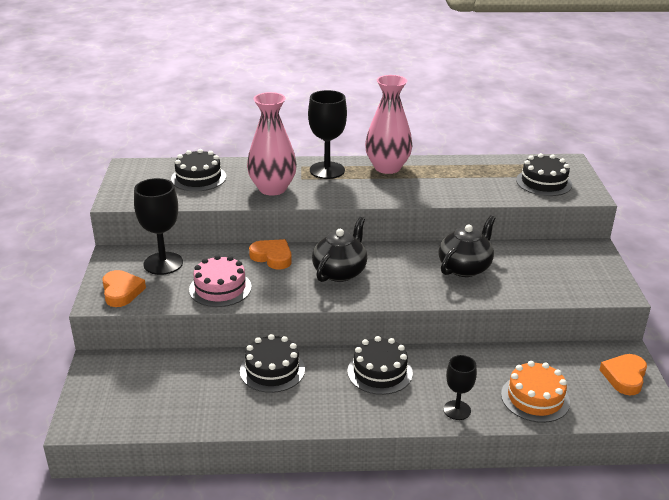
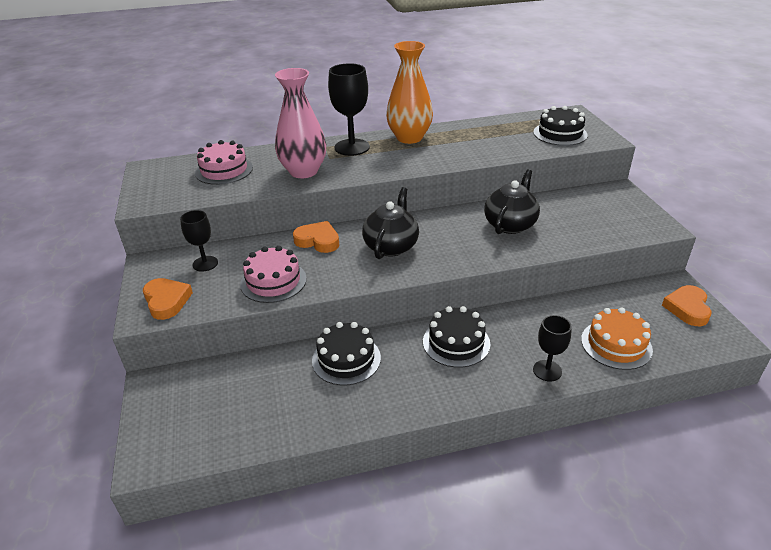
camera: 10 degrees left, 5 degrees up
black goblet [134,178,183,275] -> black goblet [180,210,218,272], size x0.60
black cake [171,149,226,192] -> pink cake [195,140,253,185]
pink vase [365,75,412,174] -> orange vase [386,41,433,144]

